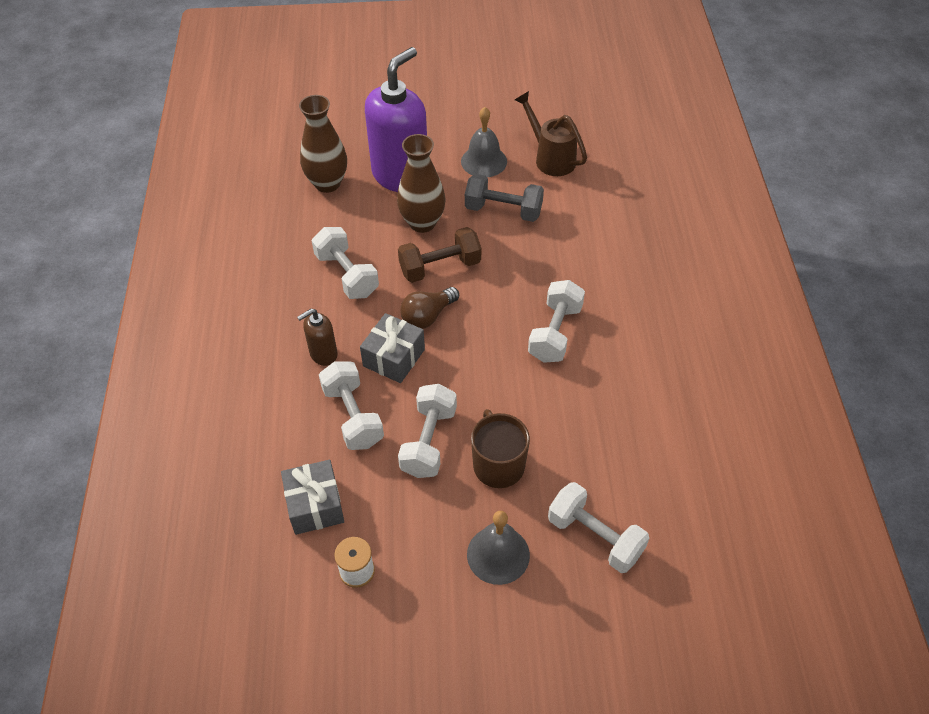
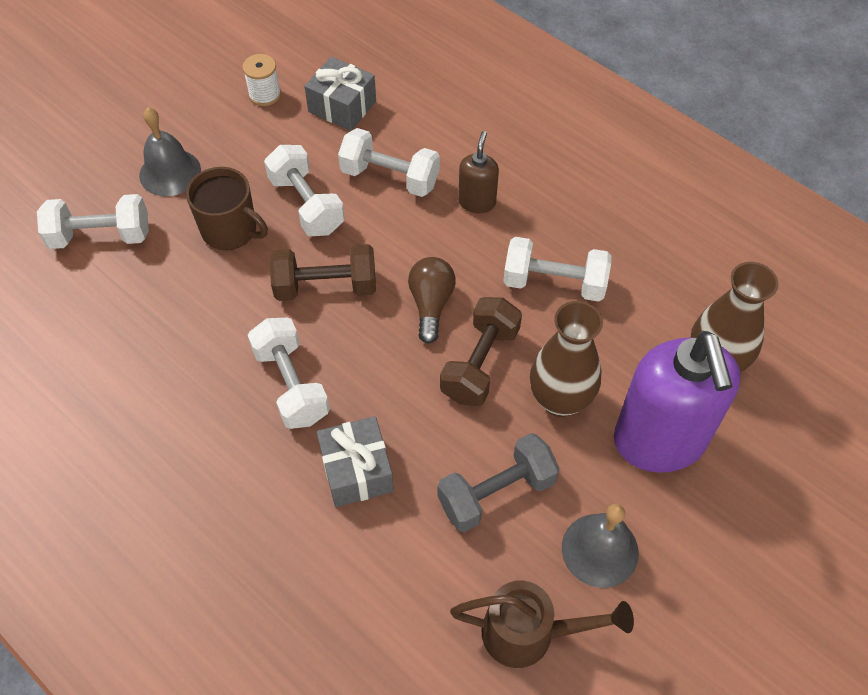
camera: 135 degrees right, 5 degrees up
grey gift [360,313,425,383] -> grey gift moved to [317,416,394,507]
none -> brown dumbbell [270,244,376,301]

